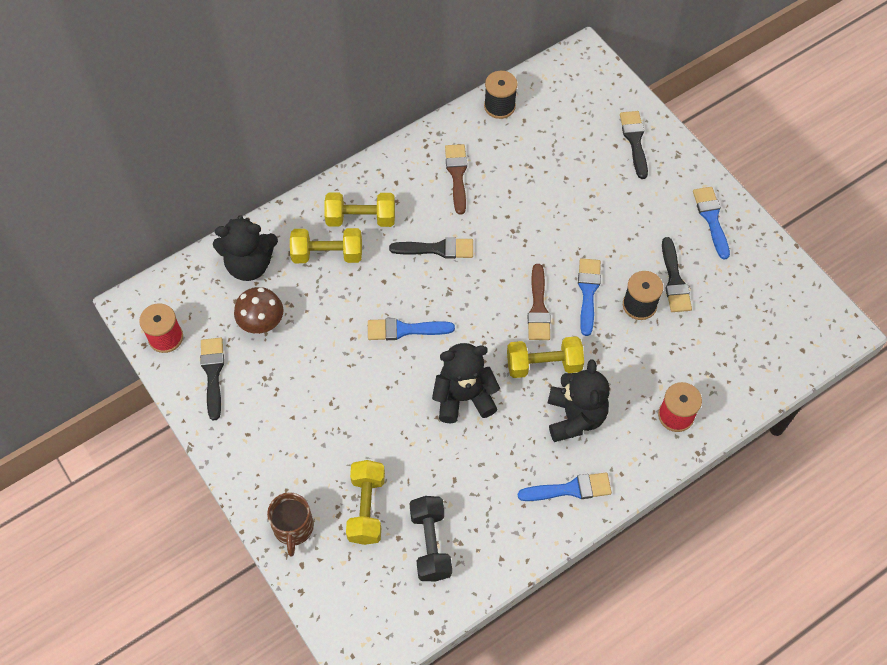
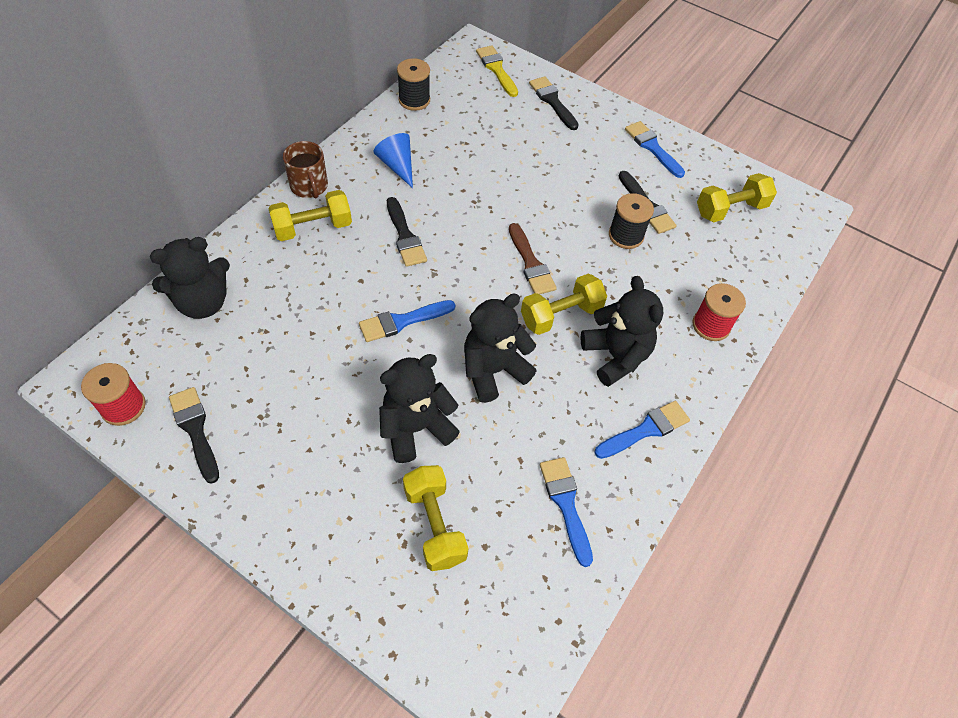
camera: 25 degrees left, 5 degrees down
brown mushroom [234,287,283,334] -> none
brown mug [267,492,314,556] -> brown mug moved to [283,141,328,199]
yellow dumbbell [290,228,362,263] -> yellow dumbbell moved to [697,173,777,222]
black brush [389,237,473,259] -> black brush turned 90 degrees clockwise [387,197,427,267]
black dumbbell [409,496,452,581] -> none
brown brush [445,144,467,215] -> blue cone [373,133,413,188]
blue brush [578,258,601,336] -> blue brush moved to [540,457,593,567]
none -> black teddy bear [379,354,460,463]
none -> yellow brush [476,45,518,97]

